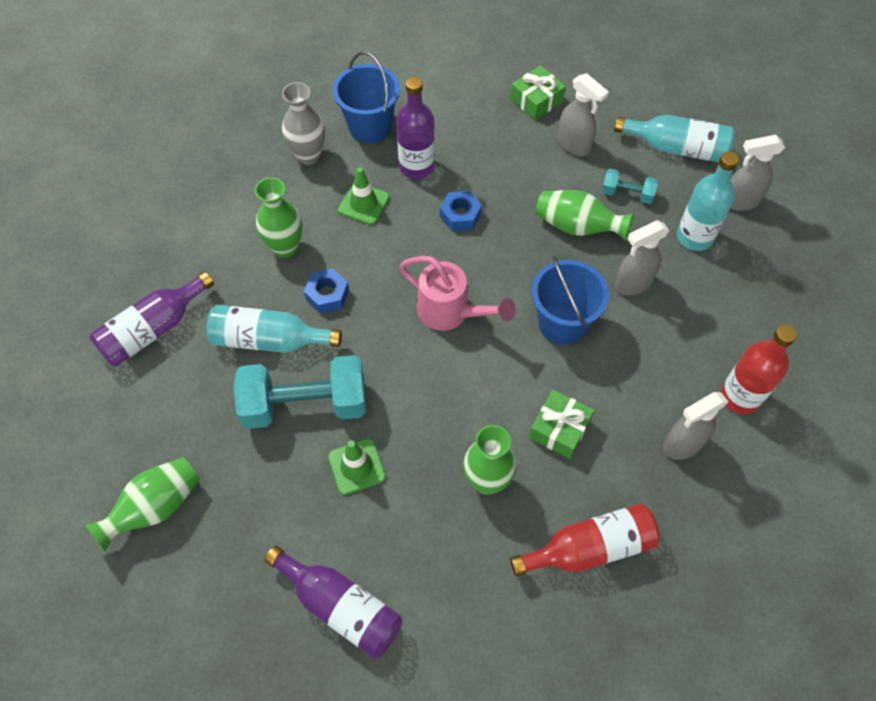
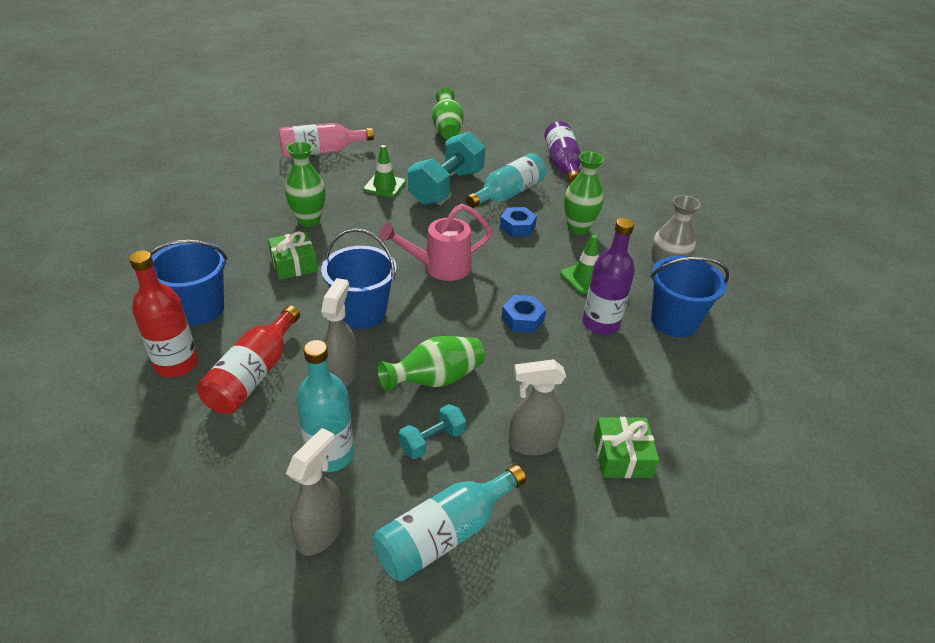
camera: 125 degrees right, 20 degrees down
purple bottle [265,546,403,658] -> pink bottle [279,123,374,157]
red bottle [510,503,660,577] -> red bottle moved to [197,306,300,414]
grey spray bottle [663,392,728,460] -> blue bucket [149,240,228,325]

